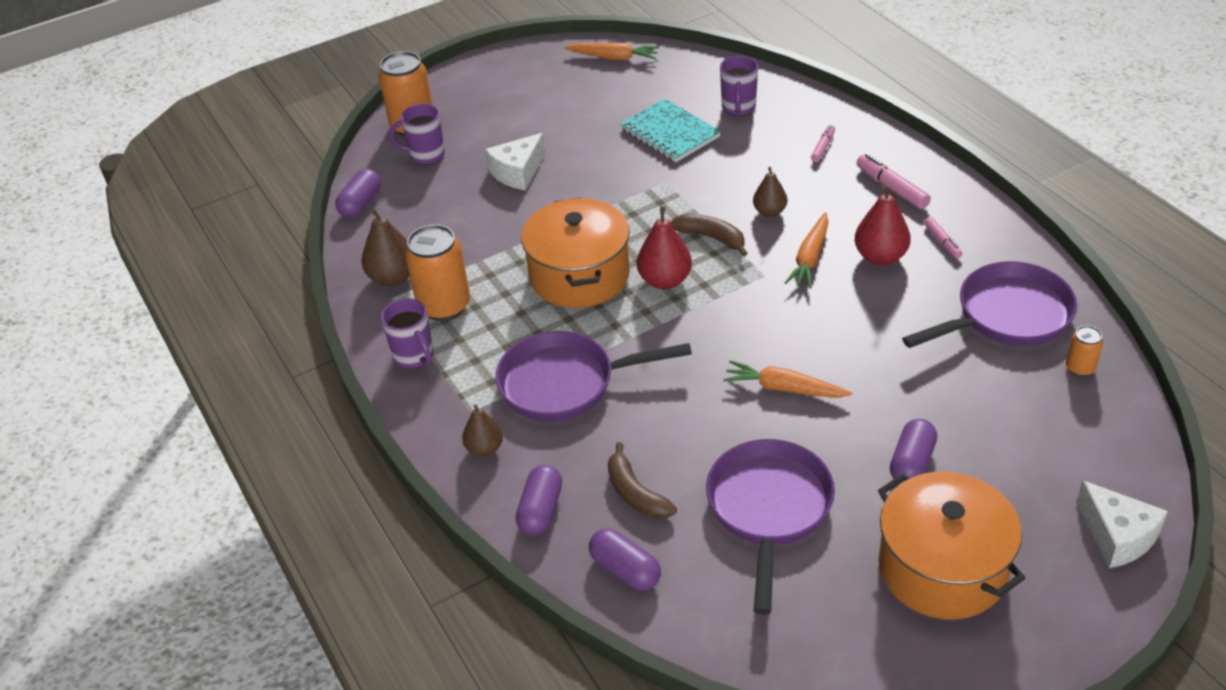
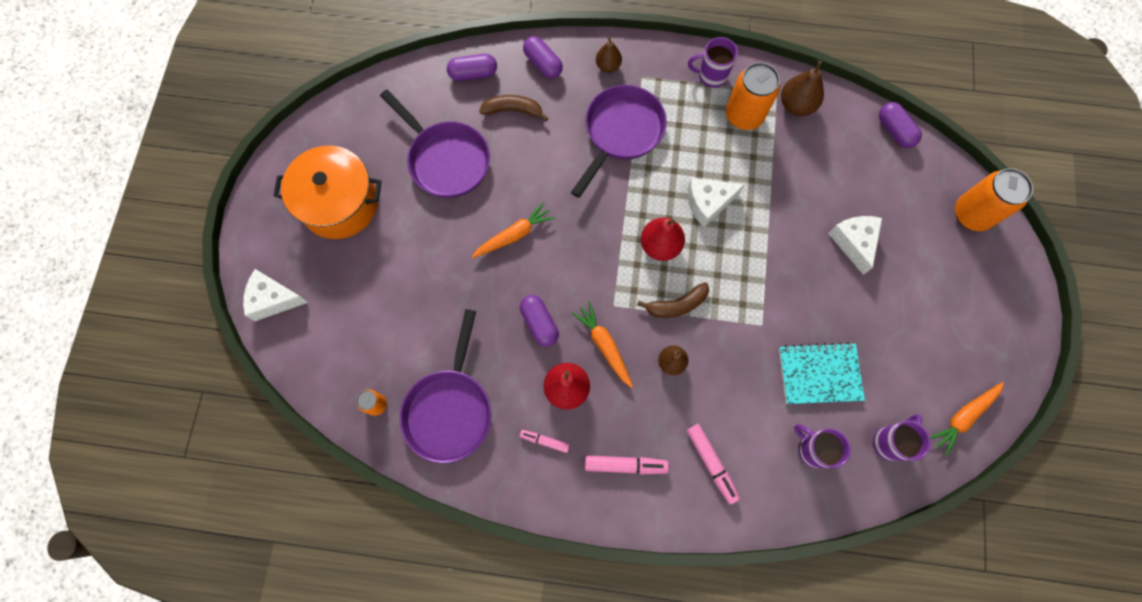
camera: 125 degrees right, 30 degrees up
purple mug [389,104,445,165] -> purple mug moved to [873,414,931,461]
orange pot [521,197,630,308] -> white cheese [688,178,745,227]
pink marker [811,125,835,162] -> pink marker [687,424,740,504], size x1.62
purple capsule [890,419,937,484] -> purple capsule moved to [520,295,559,347]

